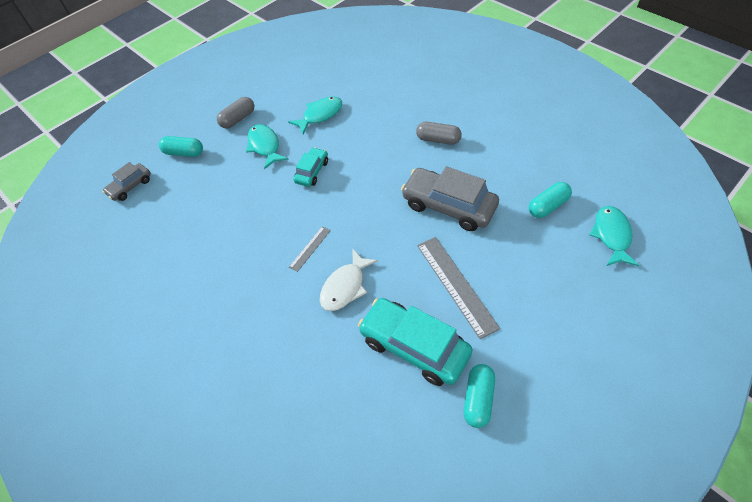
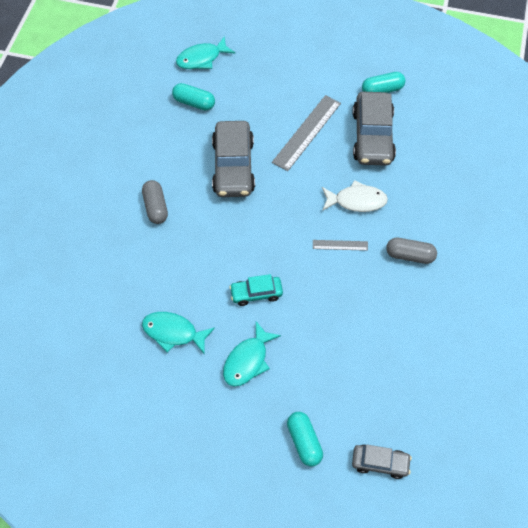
camera: 125 degrees left, 5 degrees up
grey capsule [217,97,254,129] -> grey capsule moved to [386,238,437,264]
turquoise car [358,298,473,386] -> grey car [353,92,396,166]

